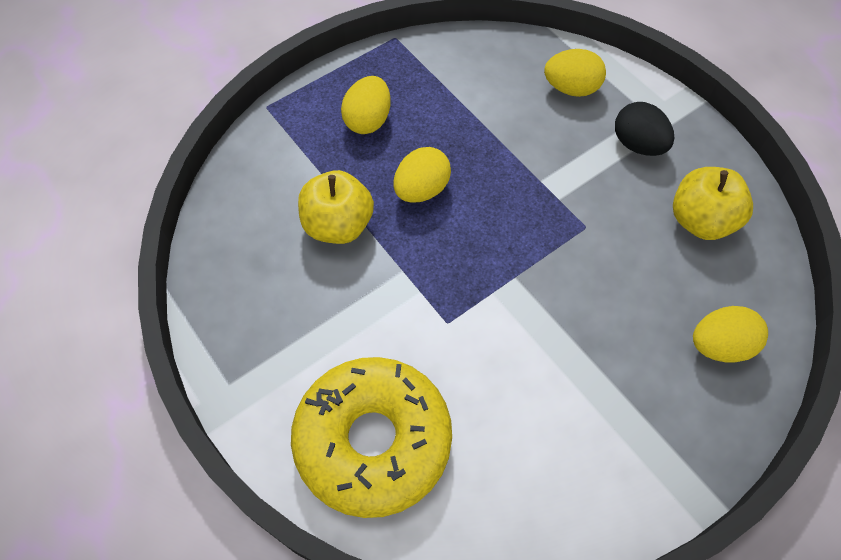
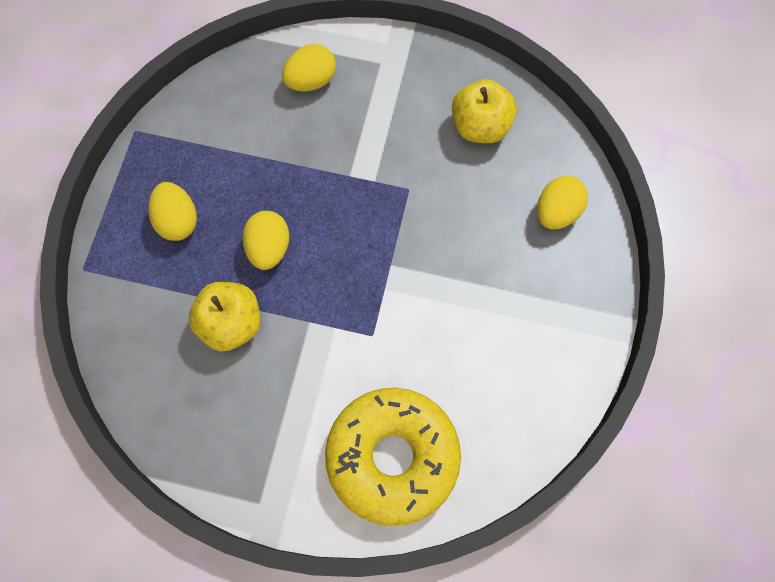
camera: 40 degrees left, 10 degrees up
black egg [615,102,674,156] -> none

